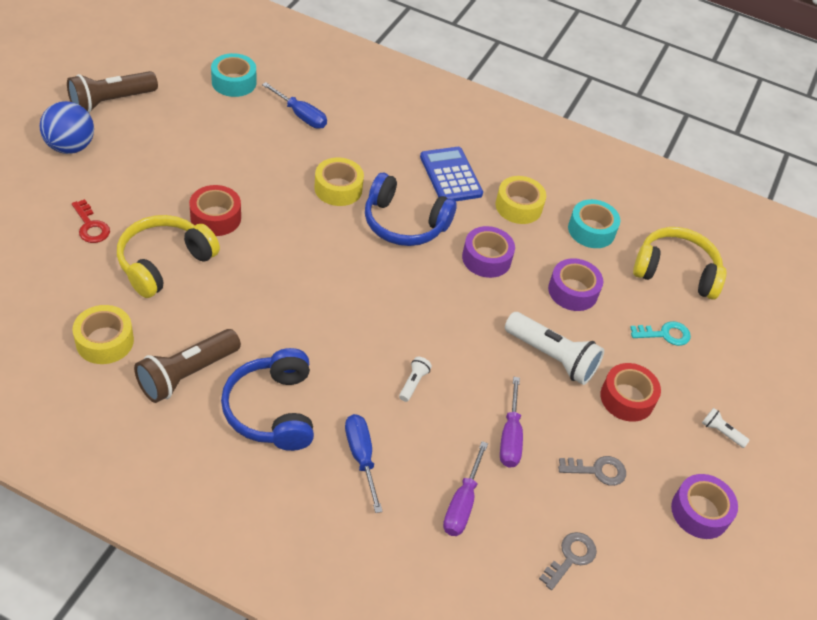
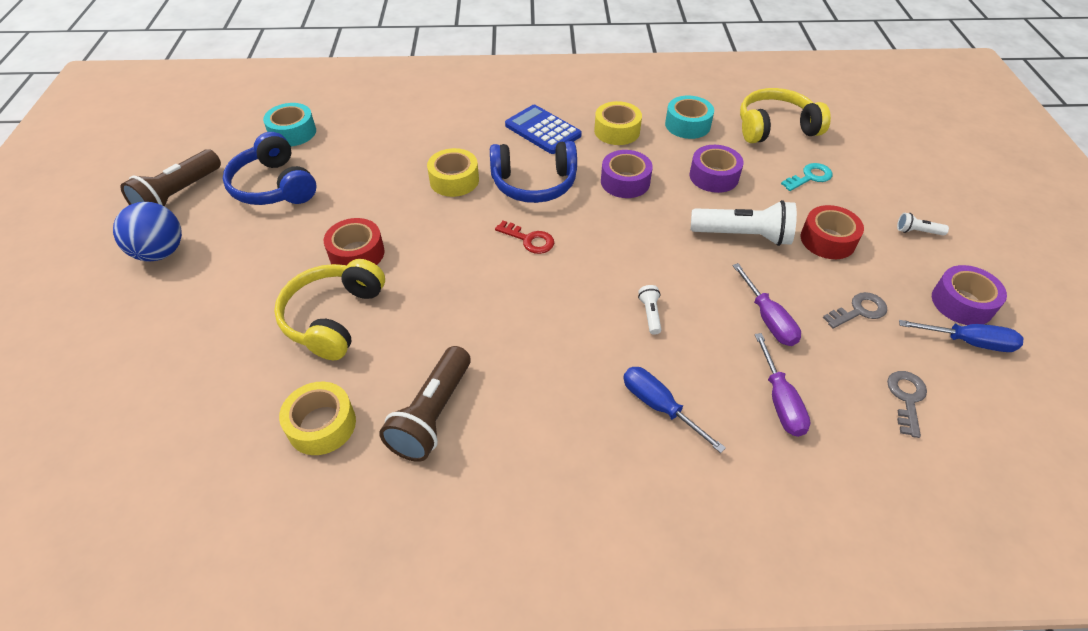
camera: 20 degrees left, 0 degrees up
red key [72,199,110,243] -> red key moved to [495,221,554,254]
blue headphones [221,348,314,451] -> blue headphones moved to [223,132,316,205]
blue screwdriver [262,82,327,128] -> blue screwdriver moved to [899,320,1023,352]

